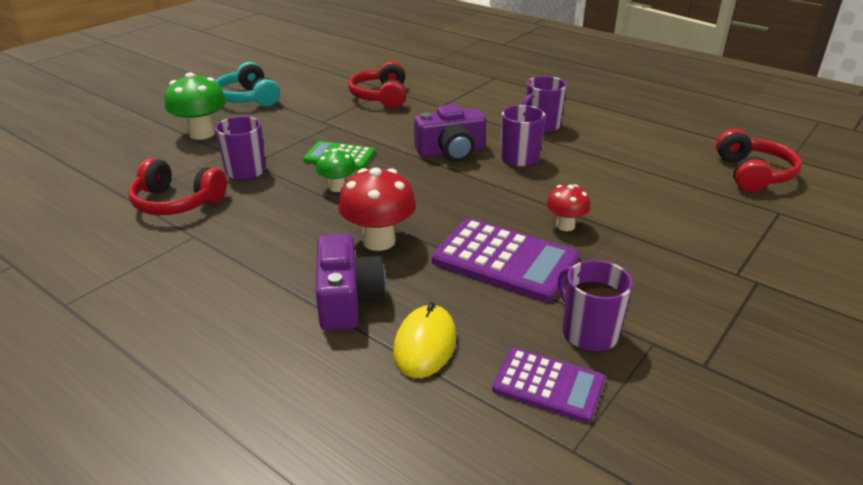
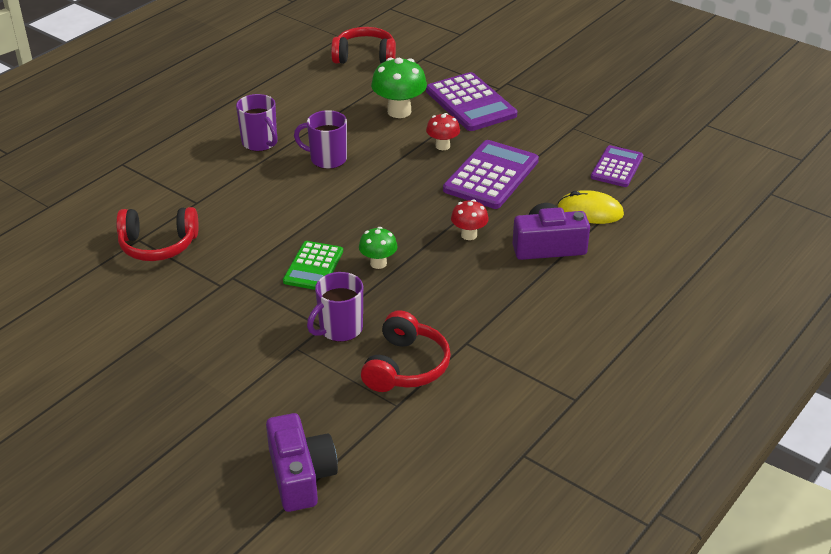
camera: 90 degrees left, 5 degrees up
green mushroom [164,72,227,140] -> green mushroom moved to [371,58,427,118]
turquoise headphones [215,62,280,106] -> none
red mushroom [338,167,416,251] -> red mushroom [451,199,489,240], size x0.59
purple camera [414,104,486,162] -> purple camera moved to [266,413,338,512]
purple mug [558,260,633,352] -> none
none -> purple calculator [426,72,517,131]

